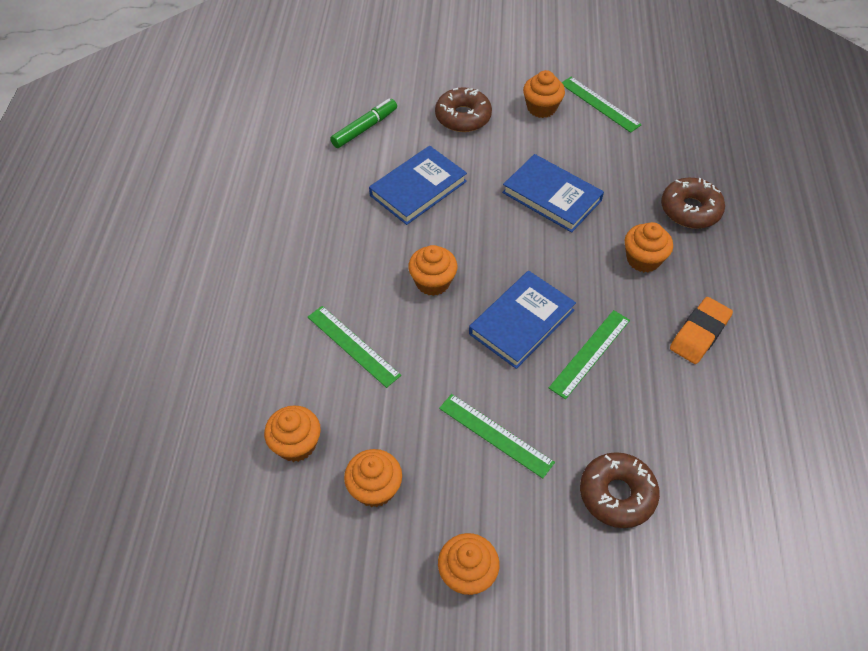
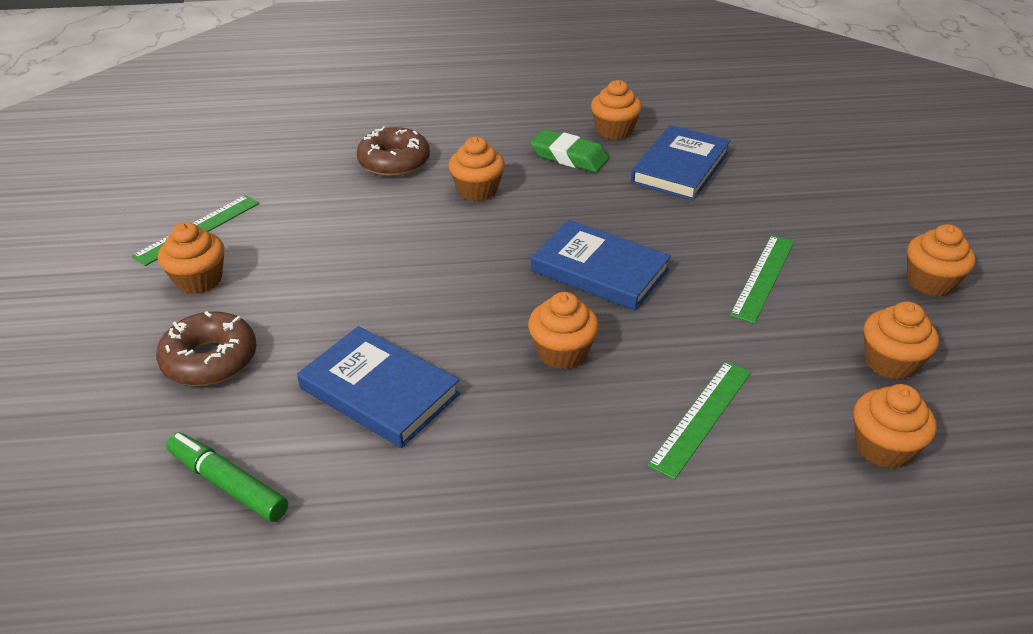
camera: 100 degrees left, 15 degrees down
blue book [502,154,604,233] -> blue book moved to [631,125,730,201]
green ruler [549,310,630,399] -> none
brown donut [580,452,660,528] -> none
orange eraser [670,297,733,364] -> green eraser [530,129,609,173]
none -> orange cupcake [591,80,642,140]

